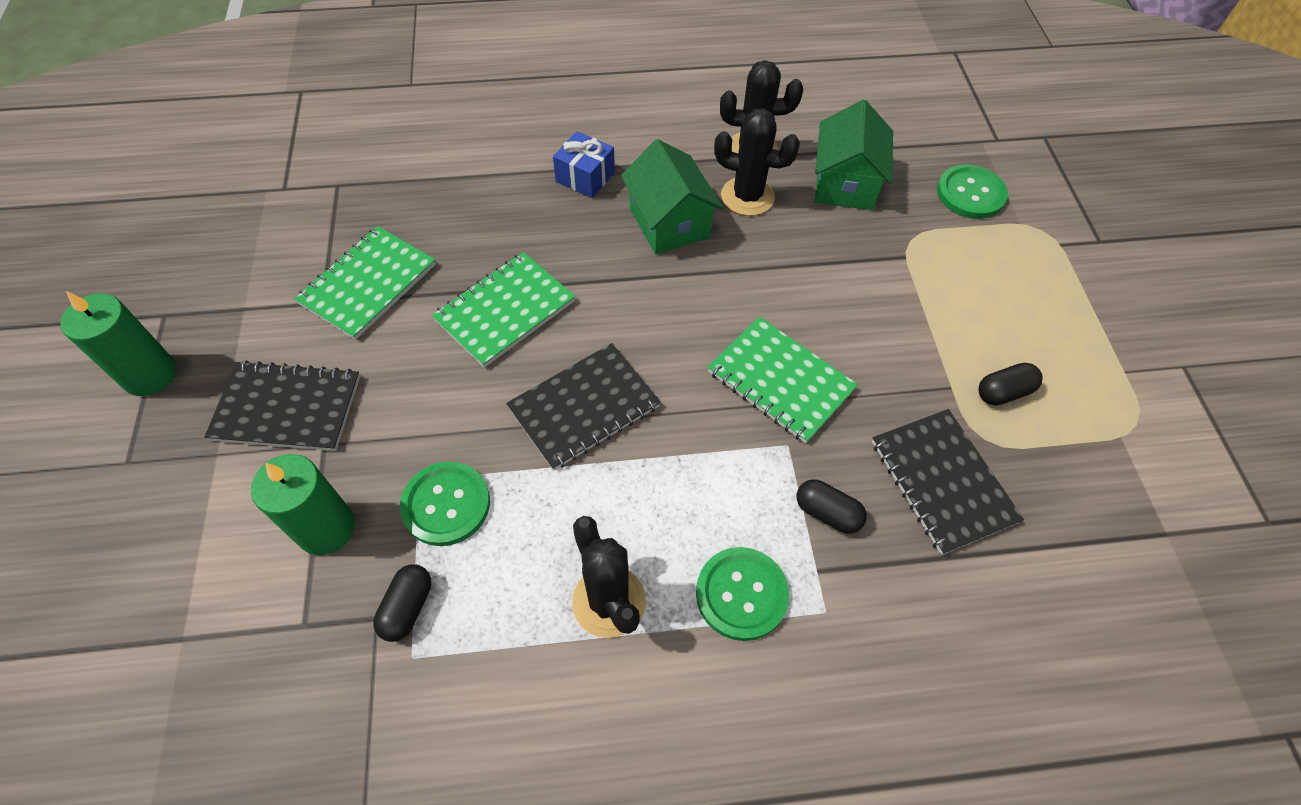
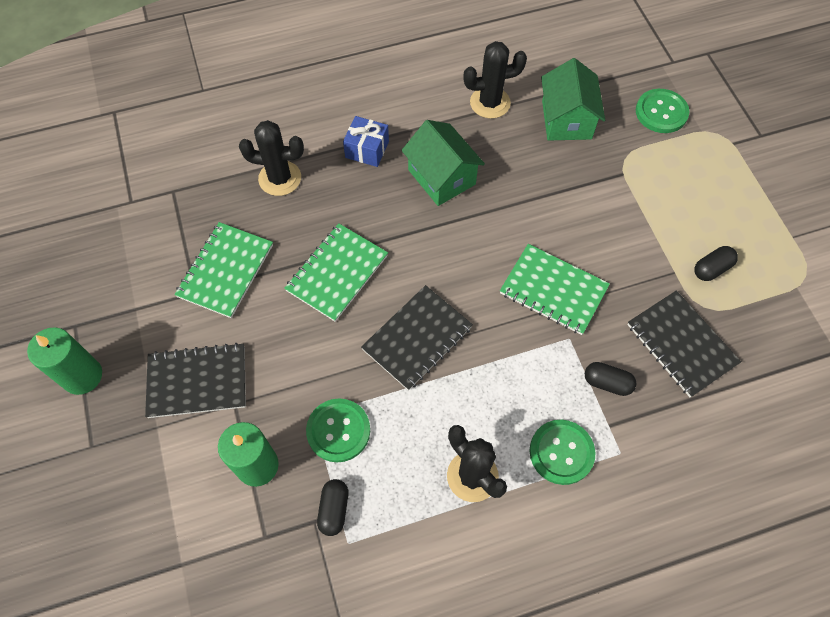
camera: 10 degrees left, 5 degrees up
black cactus [714,108,800,216] -> black cactus moved to [239,120,304,196]

